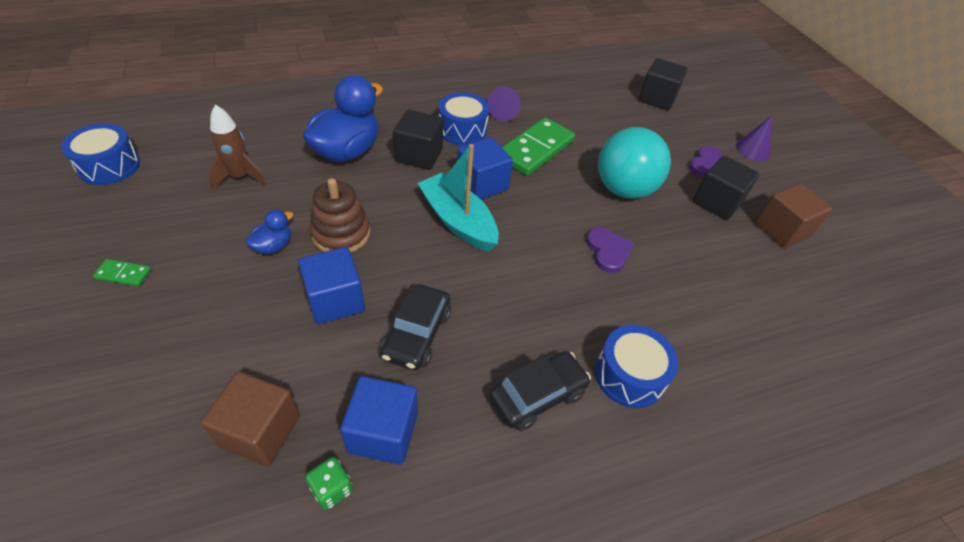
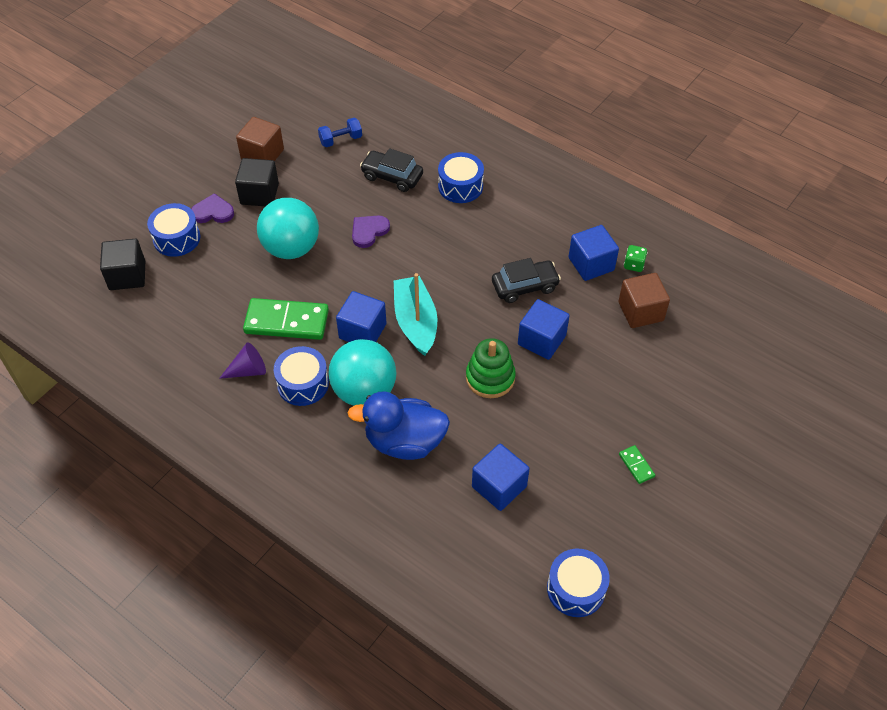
camera: 120 degrees left, 5 degrees up
brown rocket [209,105,267,189] -> blue cube [472,444,530,511]
blue duck [246,210,294,254] -> none
brown stacking toy [310,178,370,253] -> green stacking toy [466,338,516,398]
black cube [393,110,443,170] -> turquoise ball [329,339,396,406]
turquoise boat [417,144,499,252] -> turquoise boat turned 150 degrees clockwise [394,273,437,356]
black car [489,351,591,431] -> black car moved to [360,148,423,192]
purple cone [736,116,772,161] -> none
none -> blue drum [147,203,200,257]
none -> blue dumbbell [318,118,362,147]

